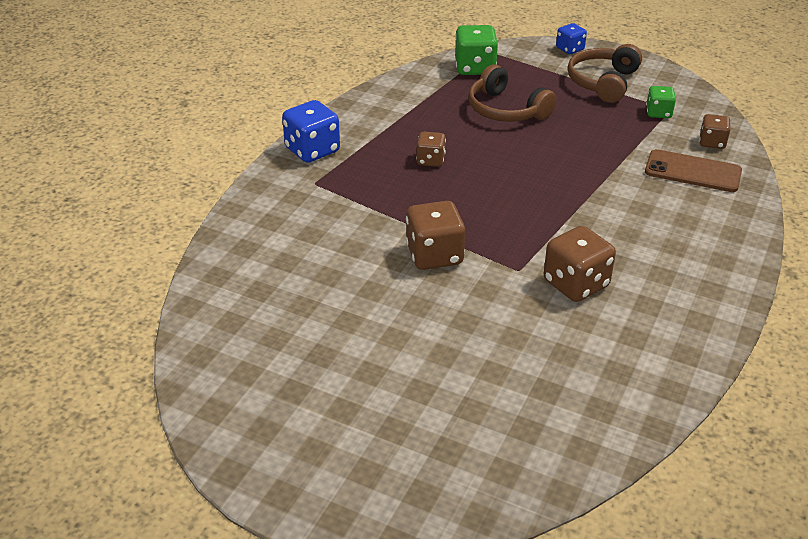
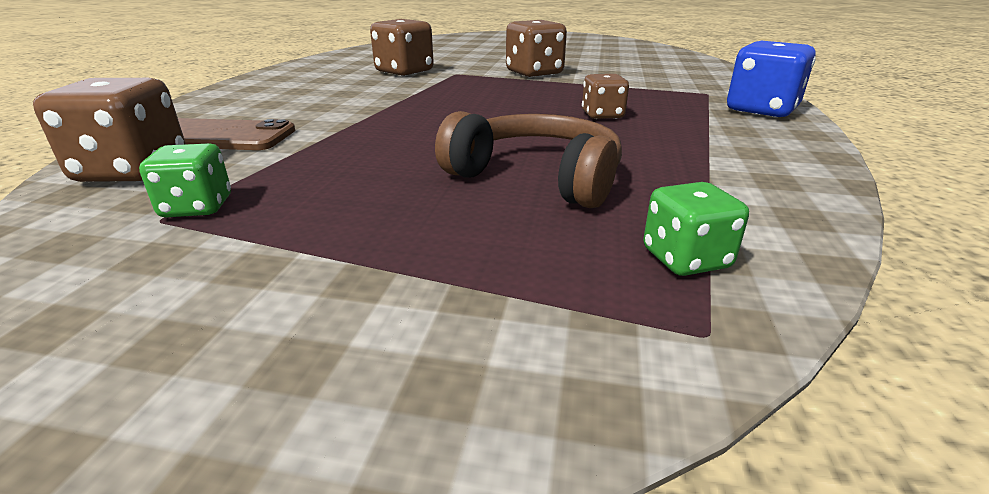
camera: 165 degrees right, 10 degrees down
green dice [455,25,498,75] -> green dice [643,182,749,276], size x0.60
blue dice [556,23,587,54] -> none
brown headphones [568,44,642,103] -> none
brown dice [699,114,731,149] -> brown dice [33,78,186,182], size x1.68

